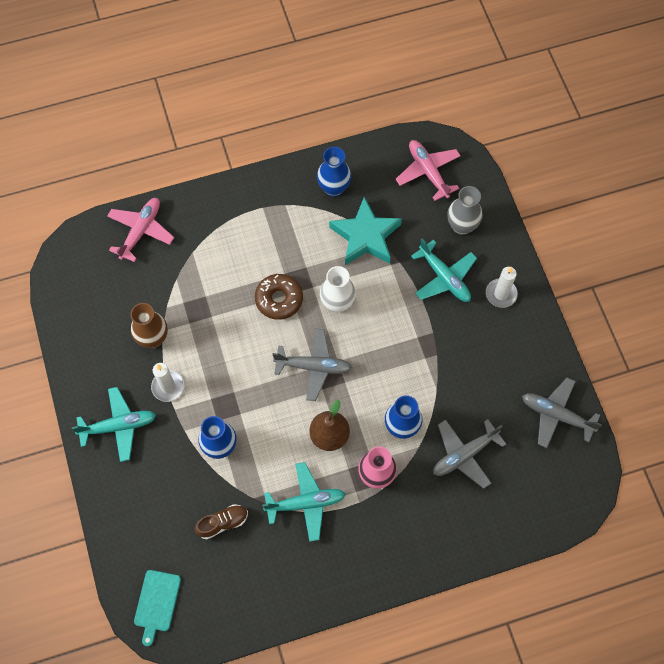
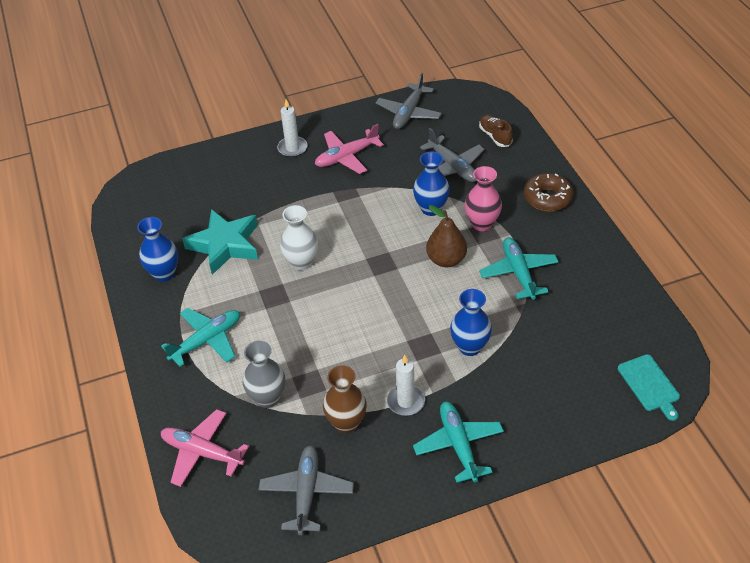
camera: 90 degrees left, 20 degrees down
turquoise cutting board [134,570,181,646] -> turquoise cutting board turned 60 degrees clockwise [618,354,680,421]
brown shoe [195,504,248,539] -> brown shoe moved to [479,115,513,147]
brown donut [255,274,303,320] -> brown donut moved to [524,173,573,211]
grey plane [272,329,352,401] -> grey plane moved to [258,445,354,535]
pink plane [396,140,461,201] -> pink plane moved to [315,124,384,174]
turquoise plane [411,239,477,302] -> turquoise plane moved to [161,308,240,367]
grey vase [447,186,483,235] -> grey vase moved to [243,341,285,408]

